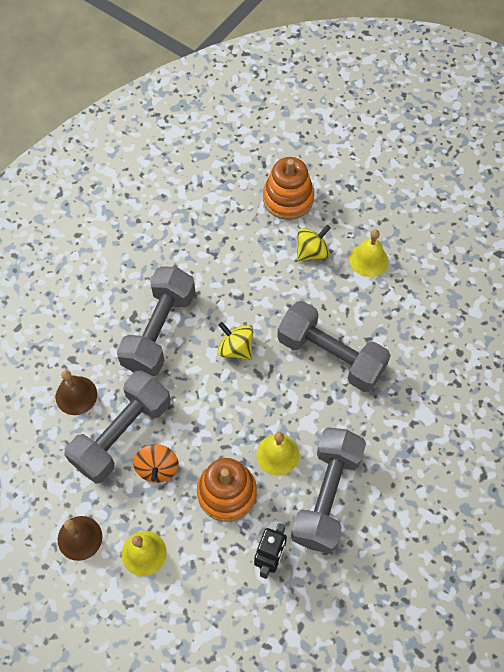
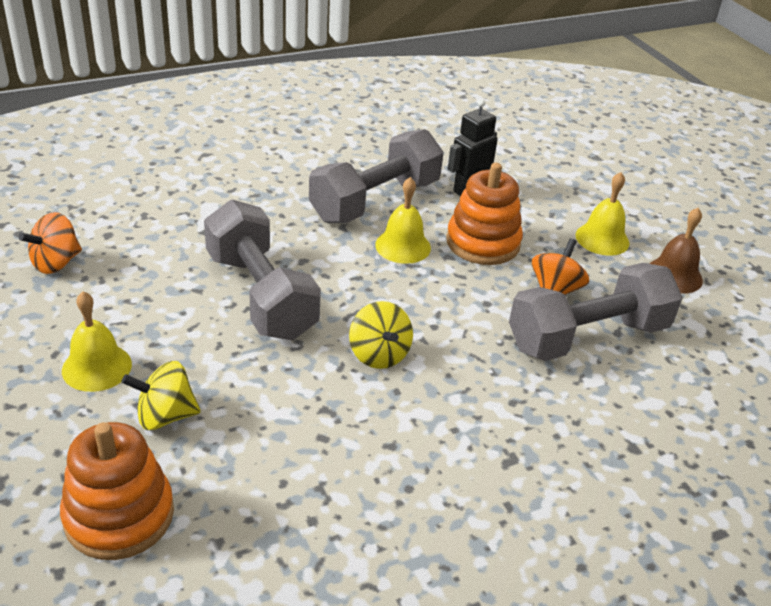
camera: 155 degrees left, 25 degrees down
brown bell [56,370,97,415] -> none
grey dumbbell [117,266,195,377] -> none
none -> orange spinning top [18,212,82,274]

